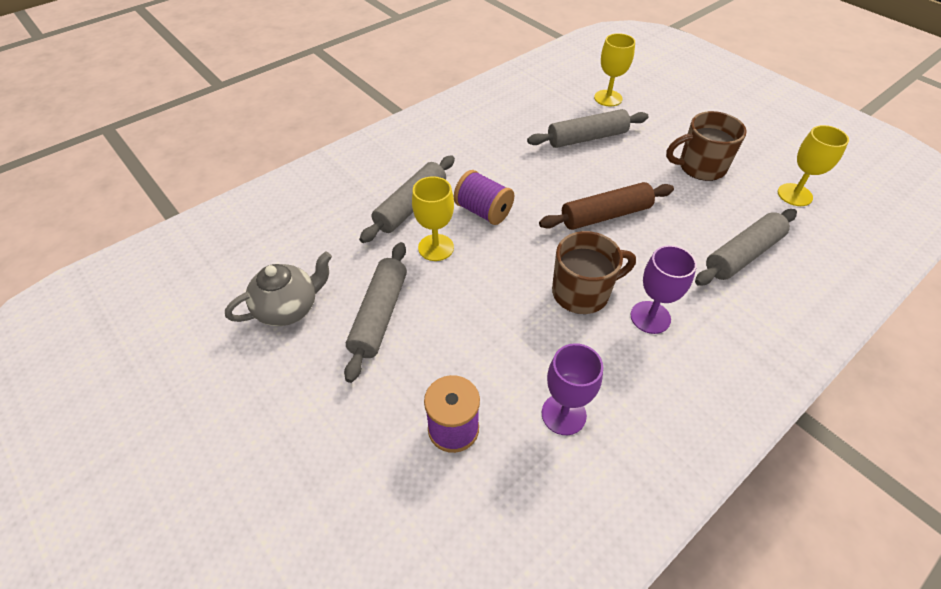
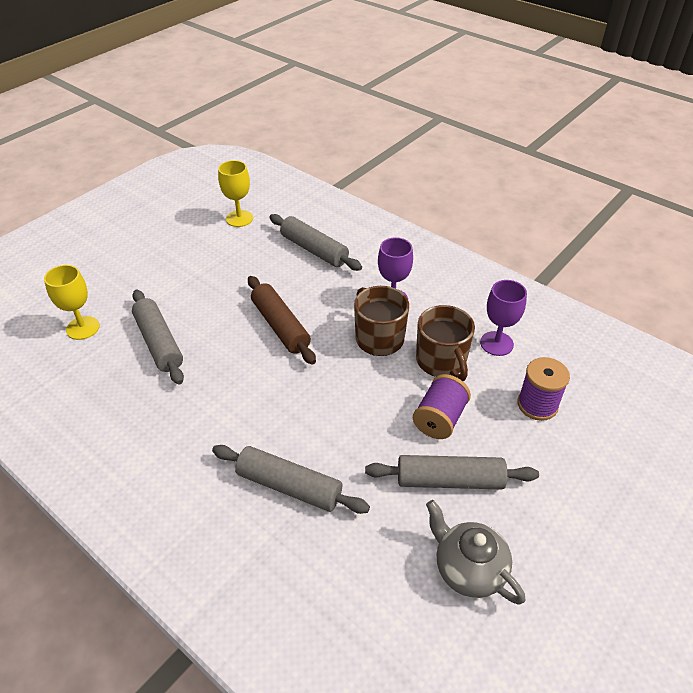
camera: 100 degrees left, 5 degrees down
yellow goblet [412,176,454,261] -> none
purple spool [454,170,514,225] -> purple spool moved to [413,374,471,439]
brown mug [666,111,747,181] -> brown mug moved to [416,305,475,381]

